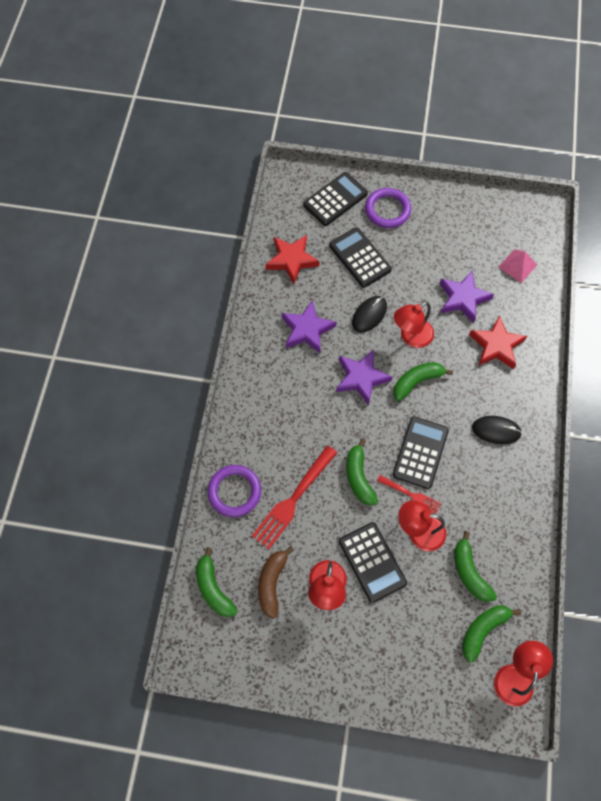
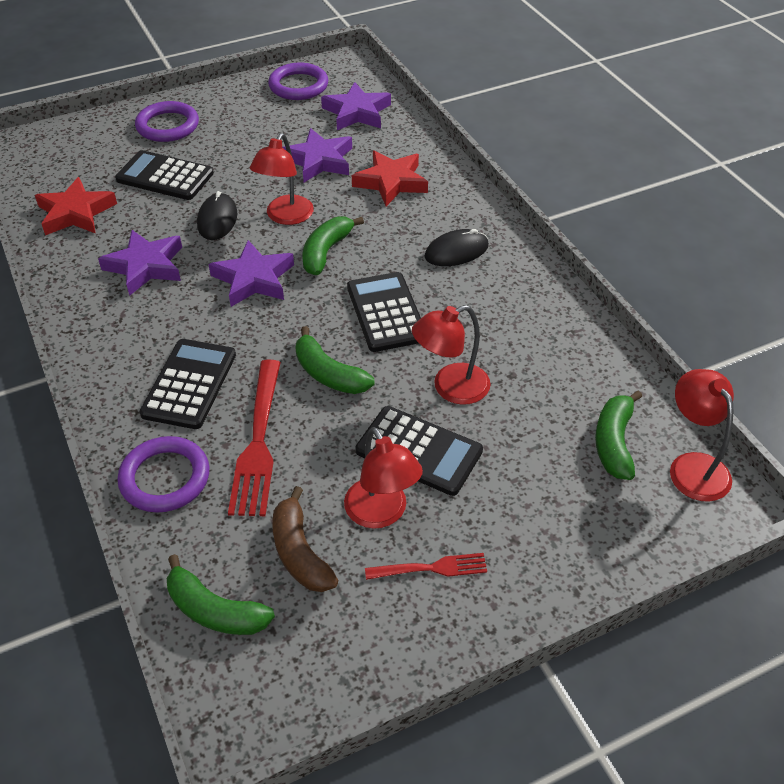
camera: 35 degrees left, 20 degrees down
black calculator [303,172,368,226] -> black calculator moved to [139,339,236,429]
red fork [377,475,441,514] -> red fork moved to [365,553,487,580]
green banana [454,531,497,602] -> none
pink pyramid [498,249,537,283] -> purple star [321,82,391,130]
none -> purple ring [268,63,328,100]

